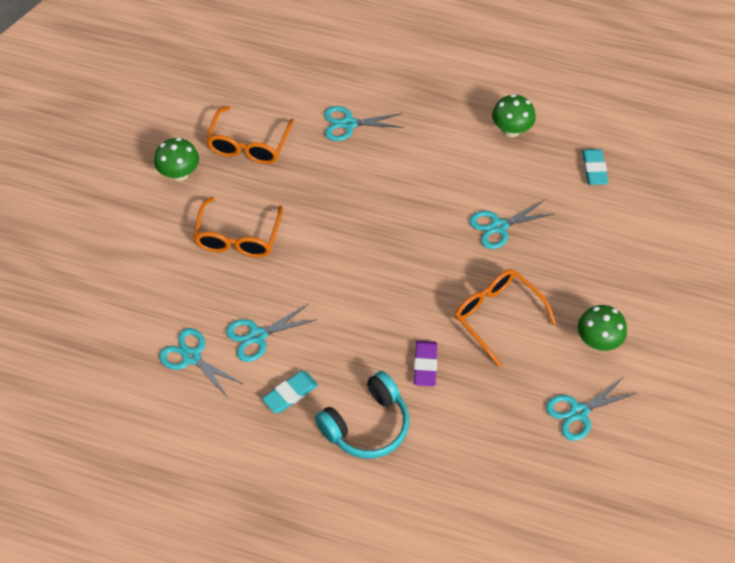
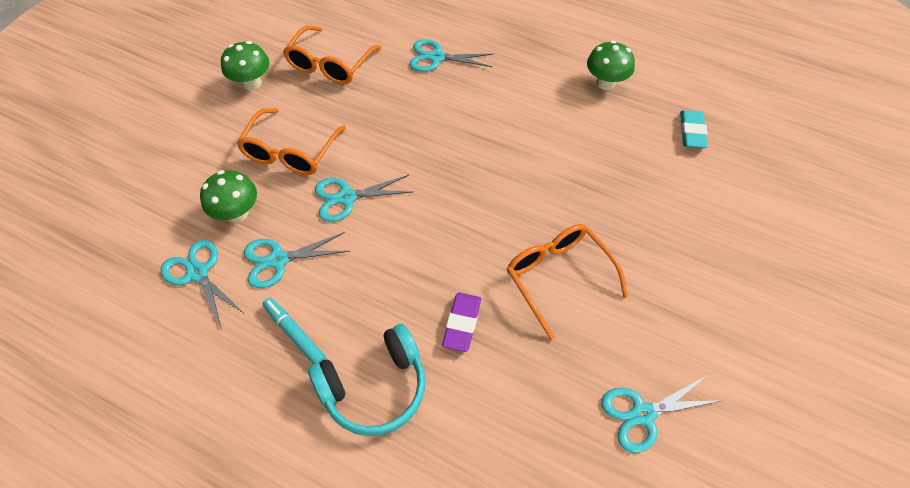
camera: 10 degrees right, 0 degrees up
turquoise eraser [262,371,318,413] -> turquoise marker [263,298,326,365]
turquoise scissors [469,200,553,249] -> turquoise scissors moved to [315,175,414,222]
green mushroom [578,305,627,351] -> green mushroom moved to [200,170,257,222]

